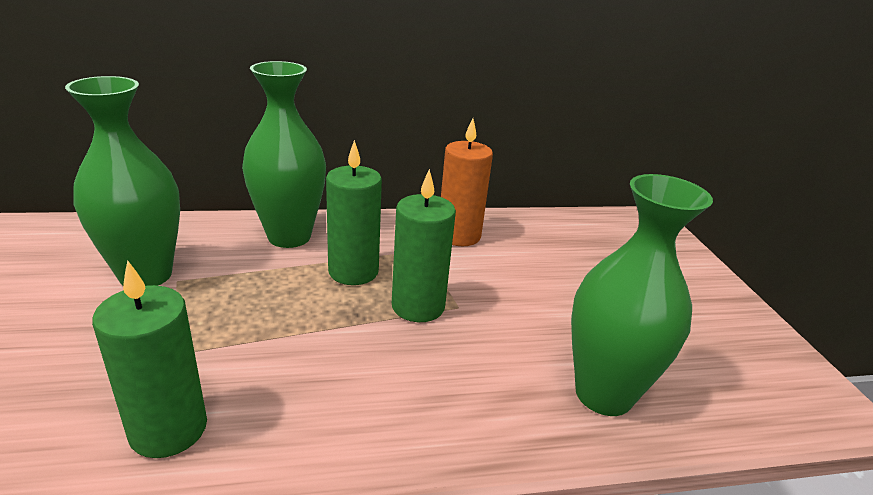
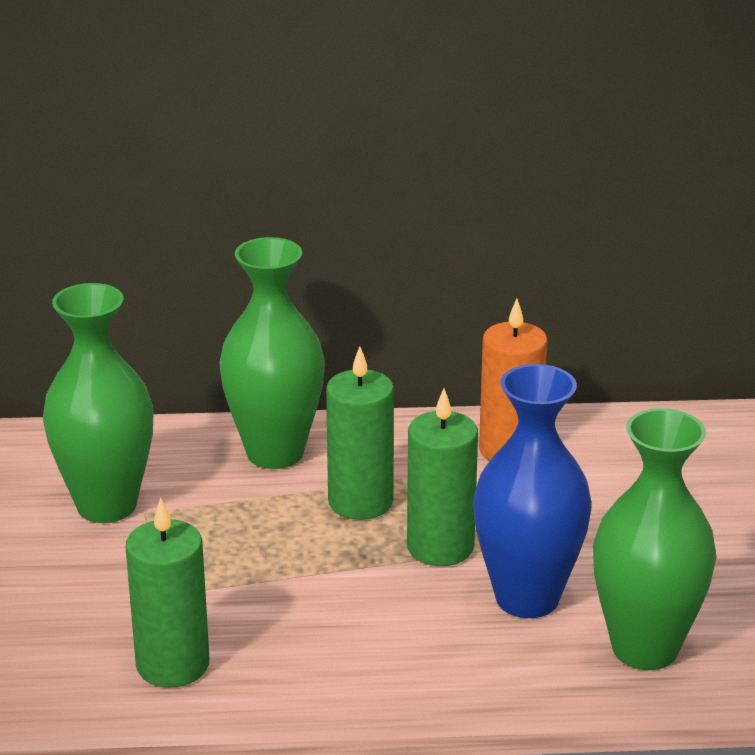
camera: 10 degrees right, 0 degrees up
none -> blue vase [473,364,592,618]

